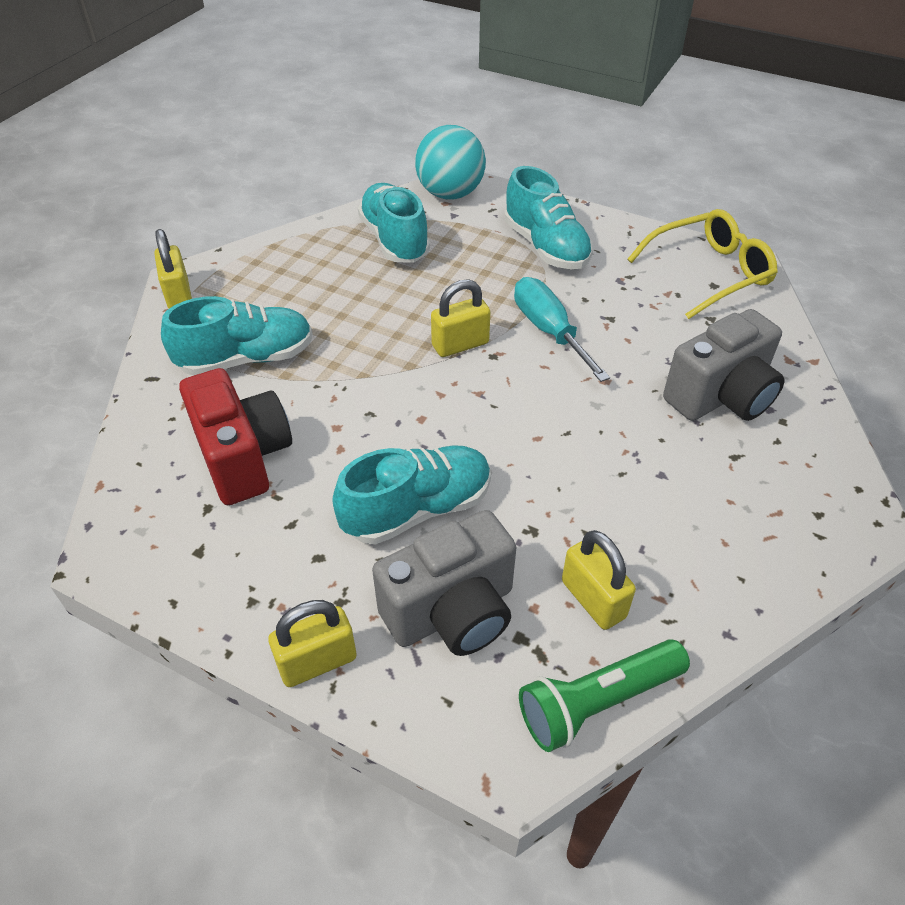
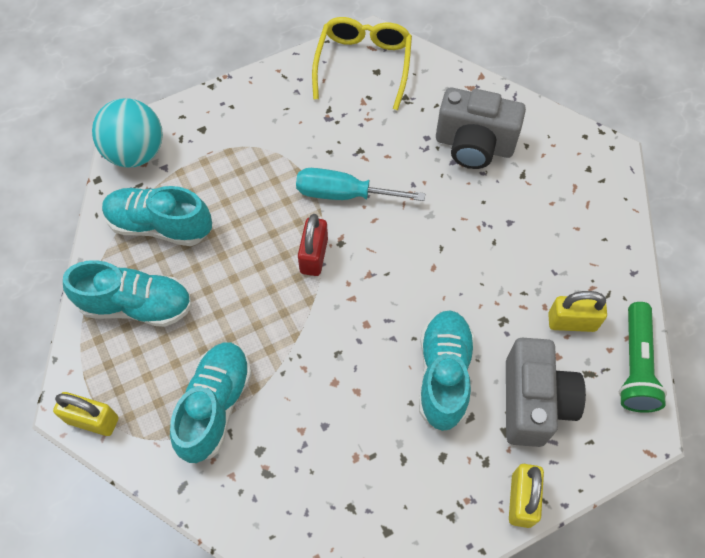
camera: 55 degrees left, 15 degrees up
red camera [179,368,292,505] -> none
yellow padlock [431,279,490,357] -> red padlock [298,214,328,276]
turquoise shoe [505,166,593,269] -> turquoise shoe moved to [63,260,192,327]
grey camera [663,309,785,421] -> grey camera turned 105 degrees clockwise [436,88,526,169]

